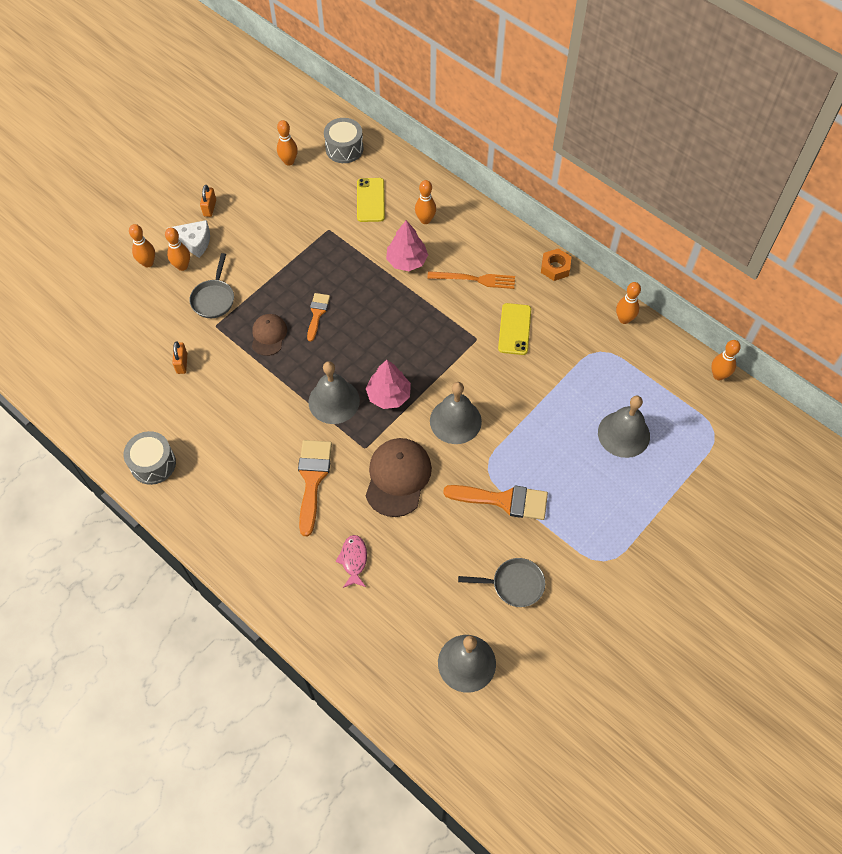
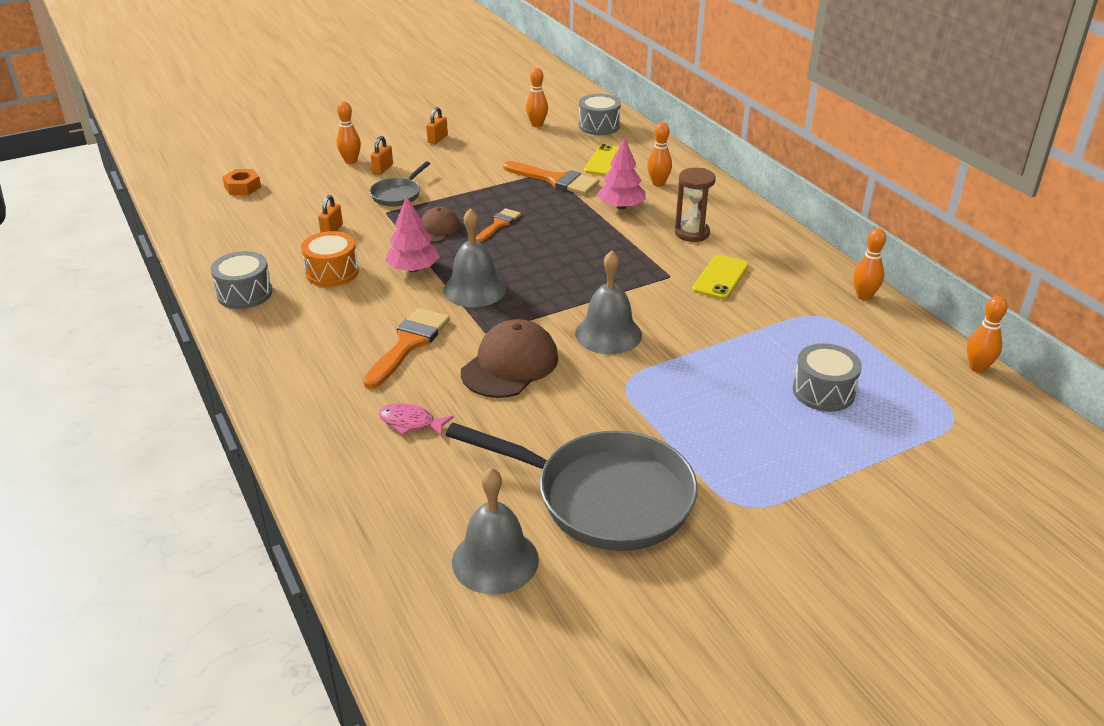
camera: 20 degrees right, 25 degrees down
orange bowling pin [165,227,190,271] -> orange padlock [370,136,393,175]
white cheese [167,220,210,258] -> none
pink fish [335,535,367,588] -> pink fish turned 90 degrees counterclockwise [379,403,454,437]
pink tree [366,360,411,409] -> pink tree moved to [385,196,440,272]
orange fork [427,271,515,289] -> brown hourglass [675,168,716,242]
orange brush [443,485,548,520] -> orange brush moved to [503,161,599,195]
grey pan [458,558,545,607] -> grey pan [446,422,698,551], size x2.09
orange nut [541,248,572,281] -> orange nut moved to [222,169,261,195]
grey bell [598,395,650,458] -> grey drum [793,343,862,412]
none -> orange drum [301,231,359,287]

